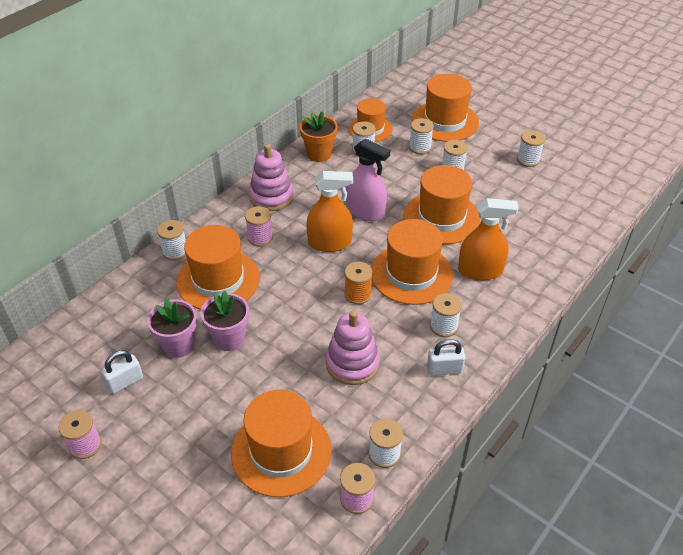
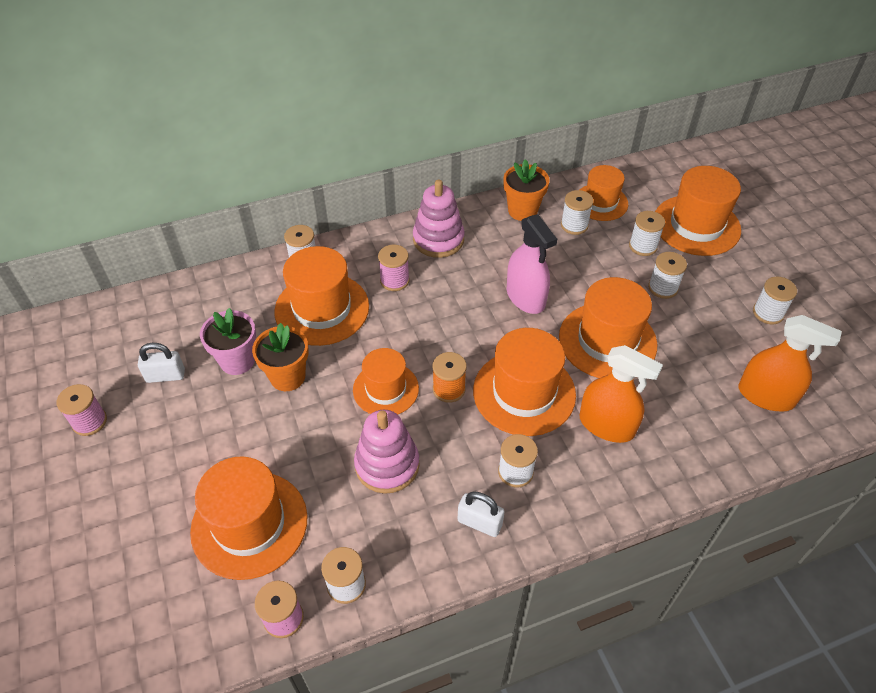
camera: 30 degrees right, 5 degrees up
pink flower pot [200,290,249,351] -> orange flower pot [252,323,309,391]
orange spray bottle [306,171,353,252] -> orange spray bottle moved to [738,315,842,412]
none -> orange hat [353,348,419,414]

